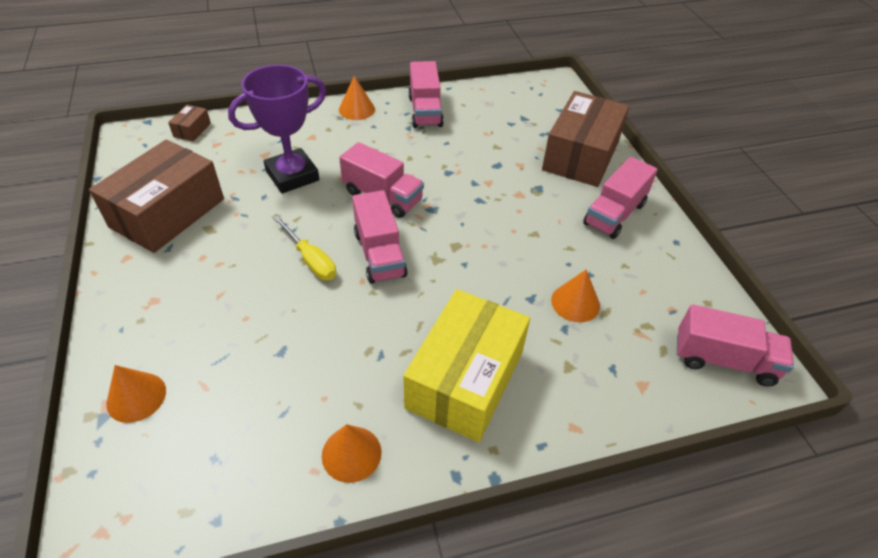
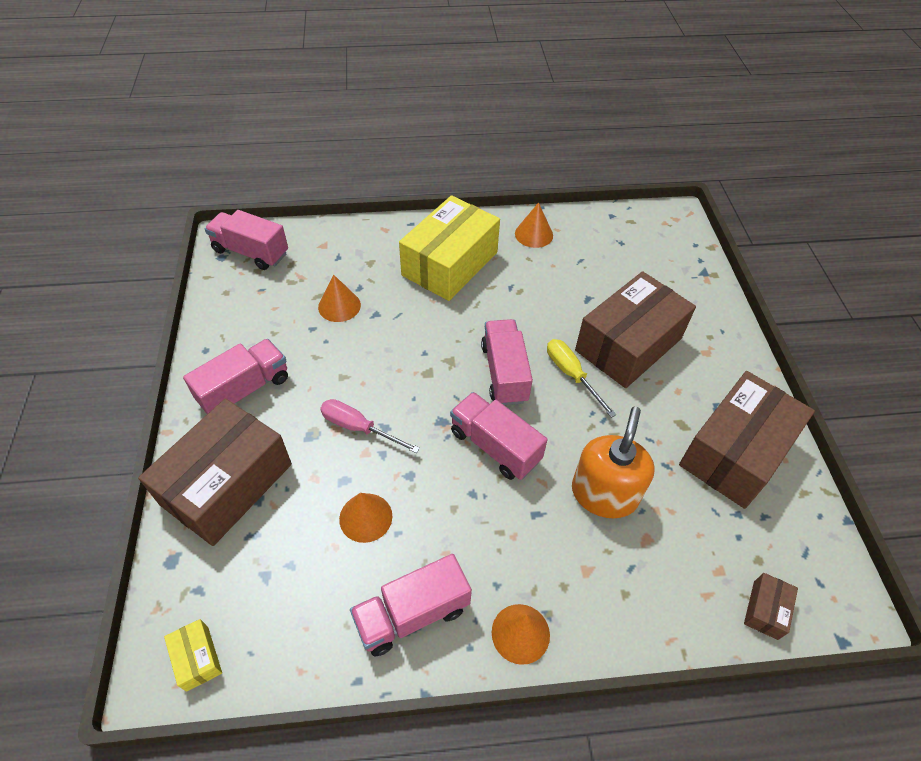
camera: 170 degrees left, 5 degrees up
orange cone [106,365,166,423] -> orange cone moved to [339,493,392,543]
purple trophy [228,65,326,194] -> orange soap dispenser [572,407,655,518]
pink truck [408,61,444,128] -> pink truck turned 120 degrees counterclockwise [350,554,472,657]
none -> yellow box [164,619,222,692]
none -> pink screwdriver [320,399,420,453]
none -> brown box [575,271,696,388]

